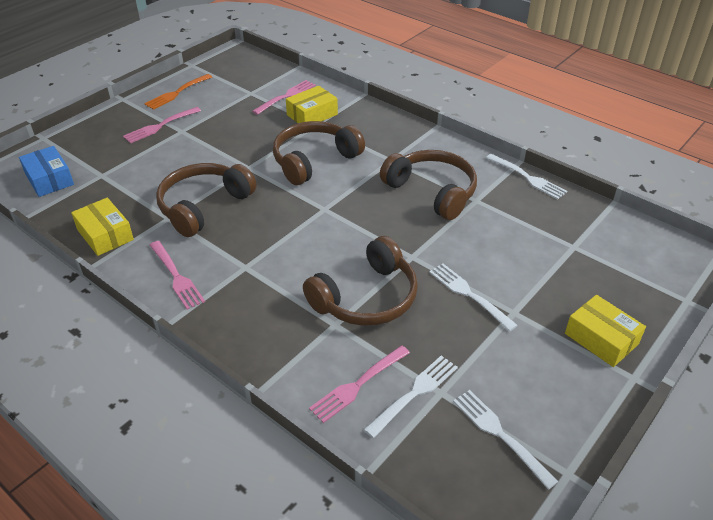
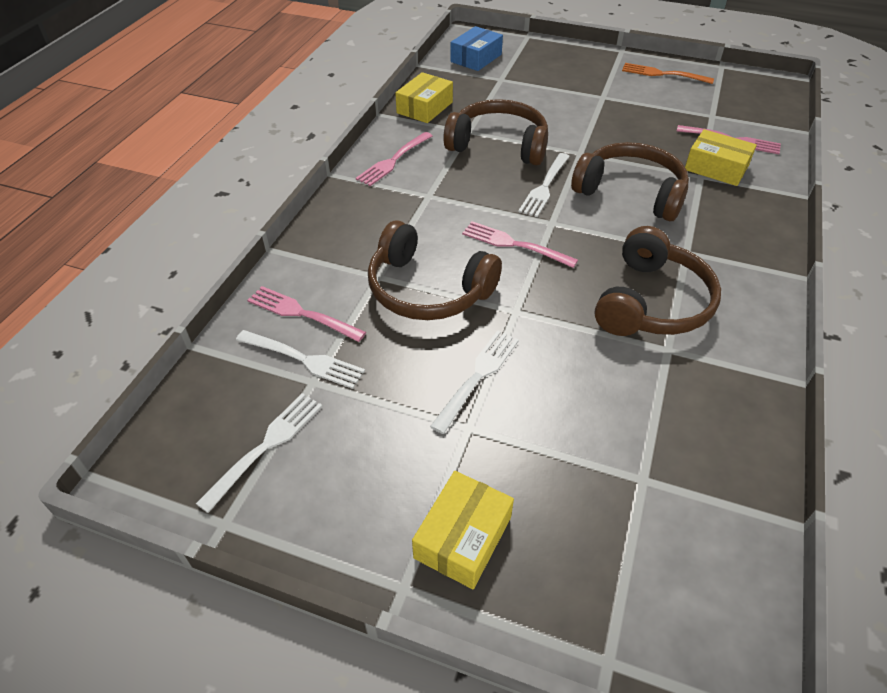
camera: 70 degrees right, 5 degrees up
pink fork [123,107,201,143] -> pink fork moved to [462,221,578,268]
white fork [486,154,567,199] -> white fork moved to [518,153,570,217]

